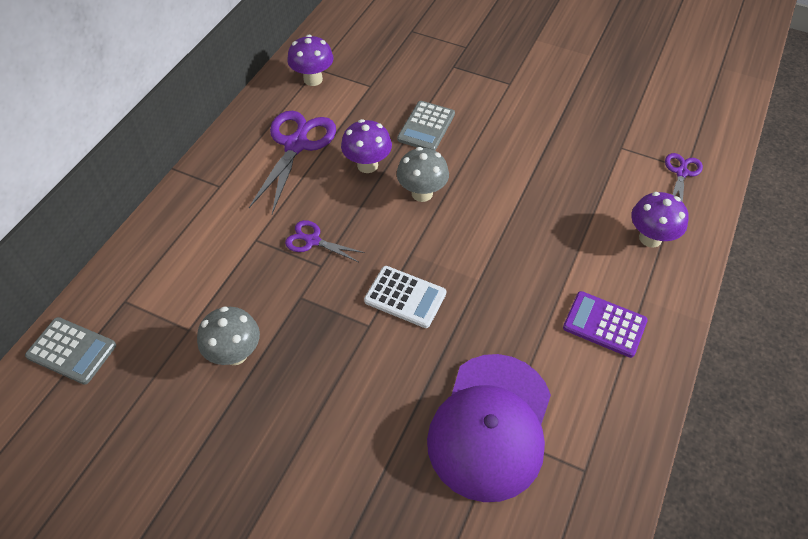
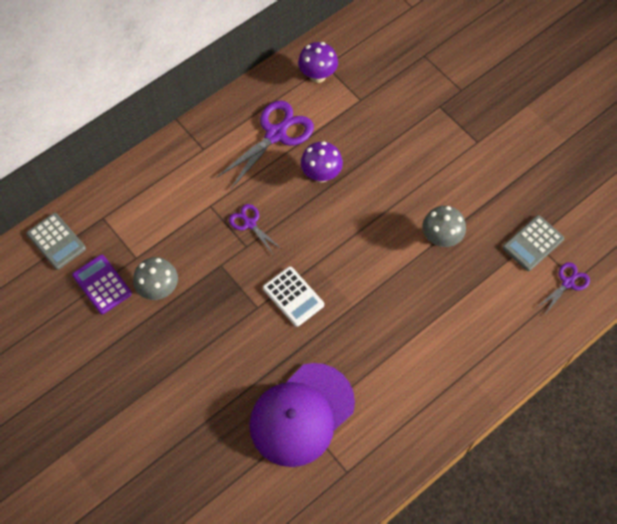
camera: 25 degrees right, 10 degrees up
grey calculator [397,101,455,151] -> grey calculator moved to [503,215,564,271]
grey mushroom [397,147,449,202] -> grey mushroom moved to [422,206,466,247]
purple calculator [563,291,648,358] -> purple calculator moved to [72,255,132,314]
purple mushroom [631,192,689,248] -> none

